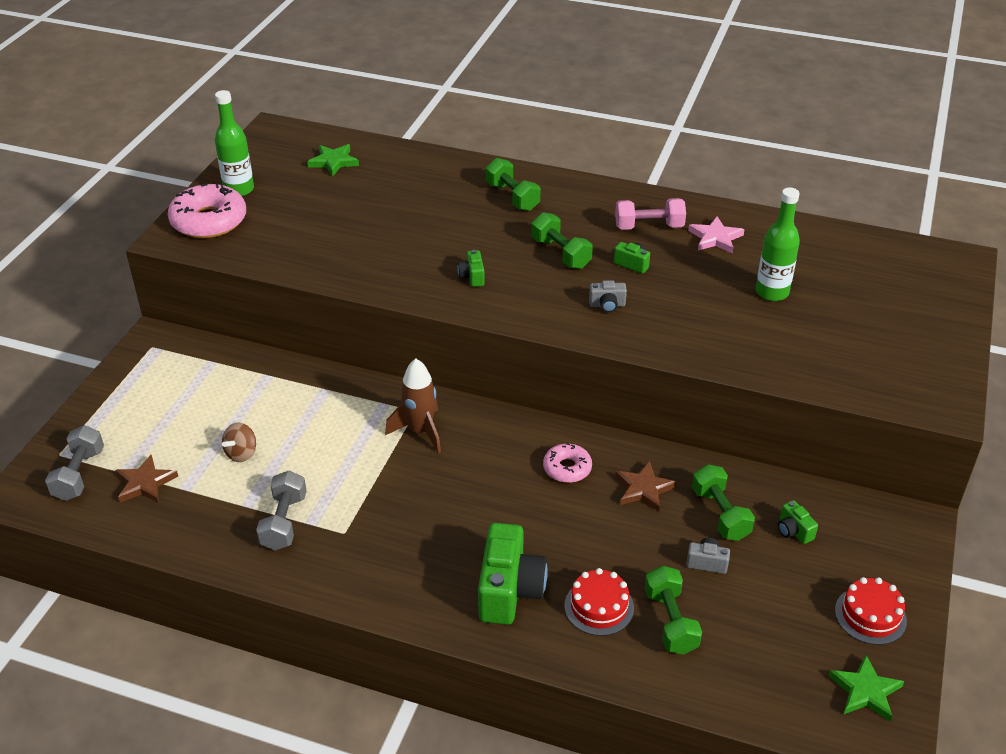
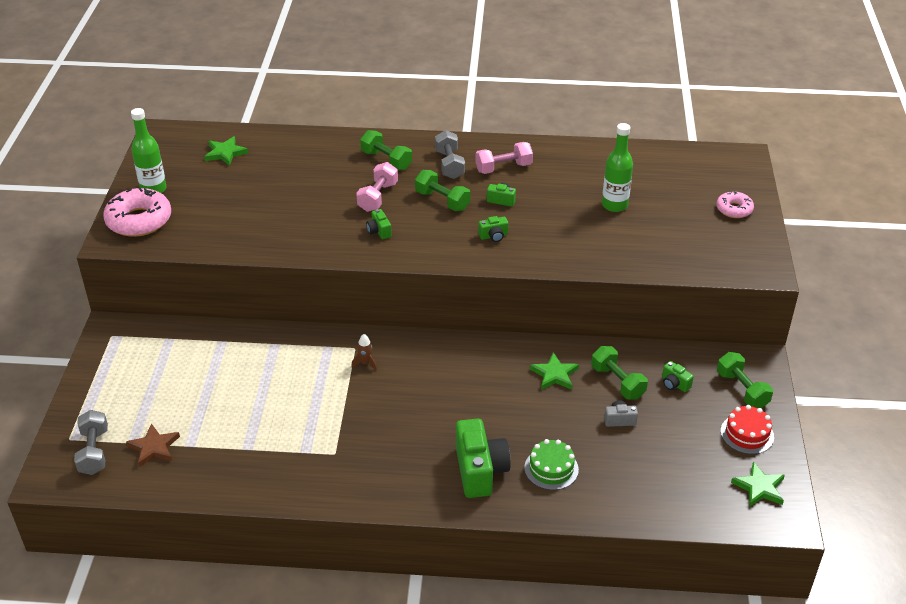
camera: 15 degrees left, 0 degrees up
brown spinning top [222,423,256,462] -> none
grey dumbbell [256,471,307,550] -> grey dumbbell moved to [435,130,465,179]
brown rocket [385,359,441,453] -> brown rocket [351,334,377,371], size x0.51
pink donut [543,443,592,483] -> pink donut moved to [716,191,754,218]
red cake [564,568,634,636] -> green cake [524,439,579,490]
grey camera [589,280,627,313] -> green camera [478,216,508,242]
brown star [615,461,677,512] -> green star [530,352,579,390]
green dumbbell [645,566,702,655] -> green dumbbell moved to [717,352,773,408]
pink star [688,216,744,254] -> none
none -> pink dumbbell [356,162,398,212]

